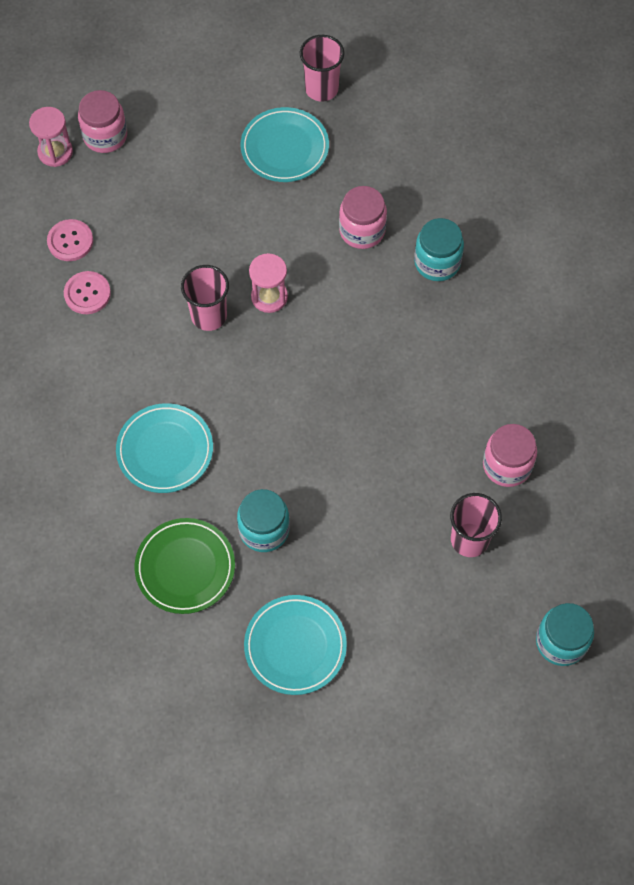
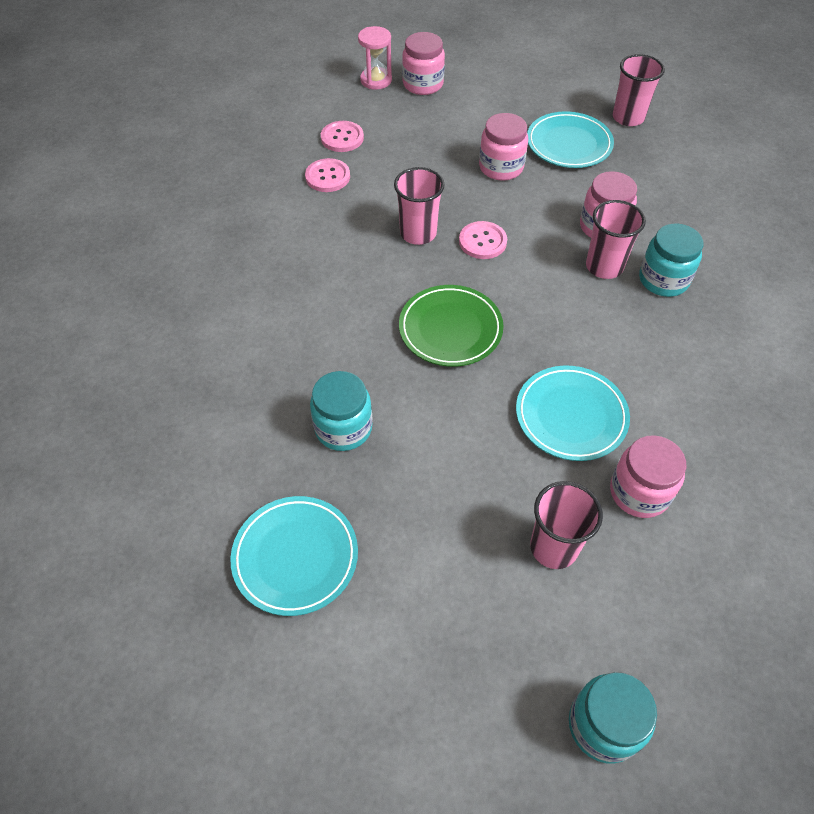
camera: 30 degrees right, 10 degrees down
turquoise plate [116,403,213,493] -> turquoise plate moved to [516,365,630,461]
green plate [135,518,235,614] -> green plate moved to [399,285,504,367]
pink hourglass [249,253,288,313] -> pink button [459,221,507,259]
none -> pink jar [479,113,528,181]
none -> pink cup [586,200,646,279]

